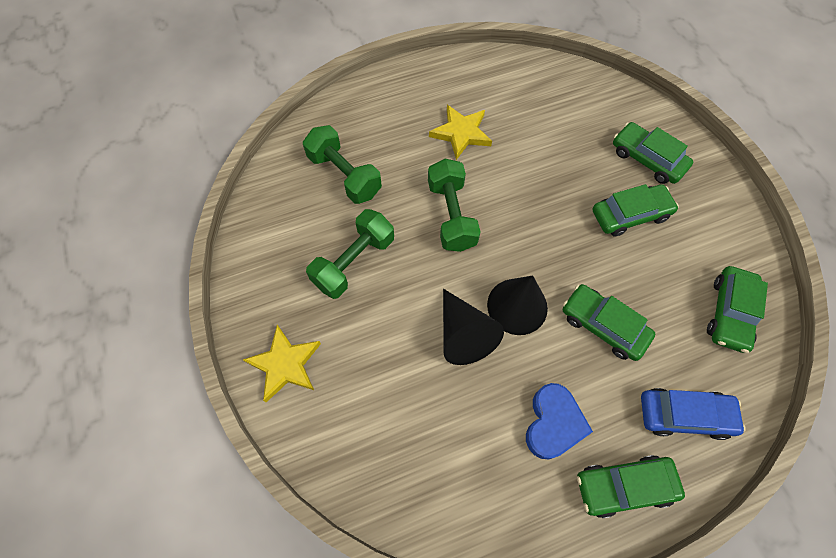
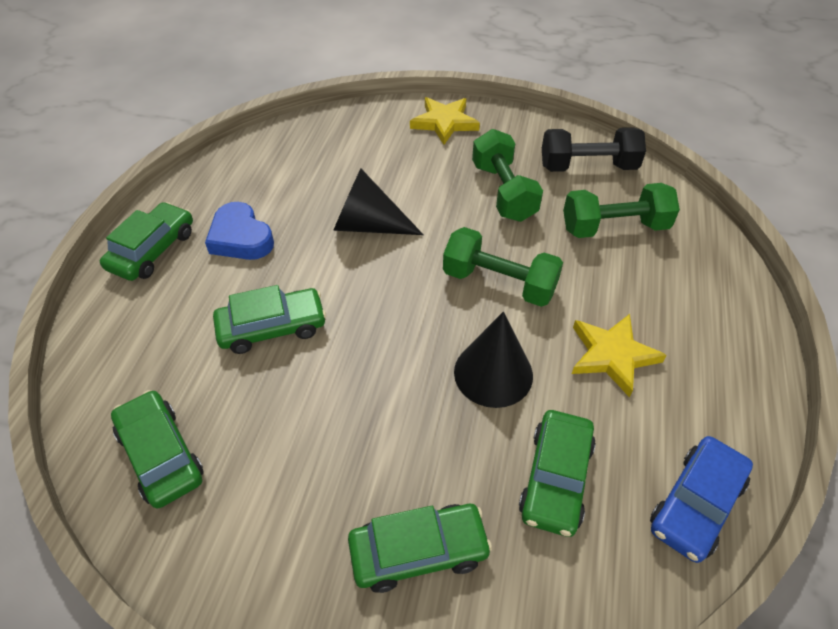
camera: 125 degrees right, 15 degrees down
black cone [487,276,548,335] -> black cone moved to [454,311,533,408]
green car [592,184,679,237] -> green car moved to [519,410,596,537]
blue car [641,388,746,440] -> blue car moved to [650,436,753,563]
none -> black dumbbell [542,127,646,172]

